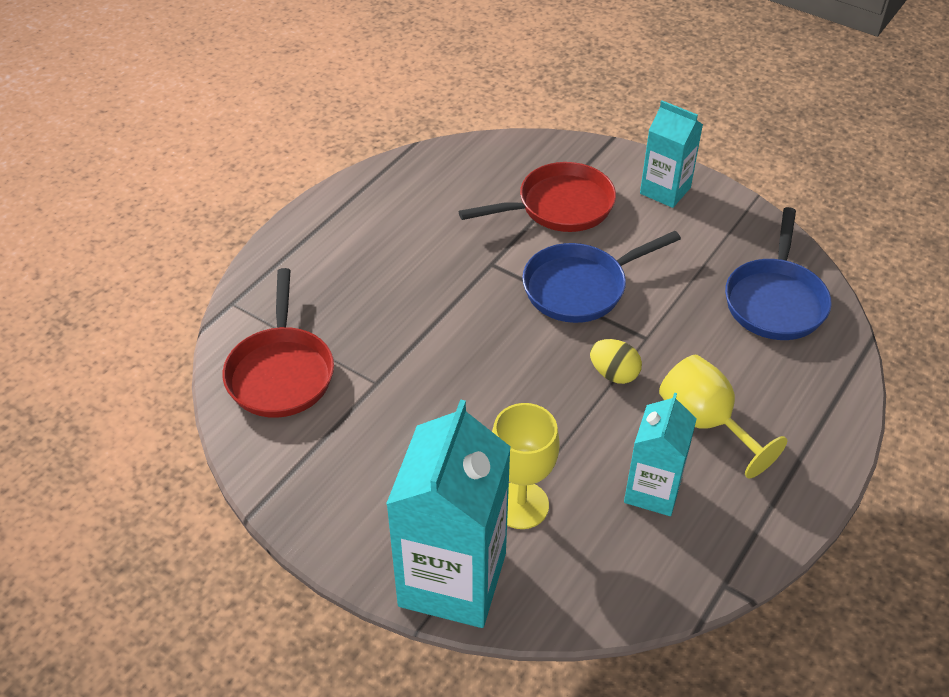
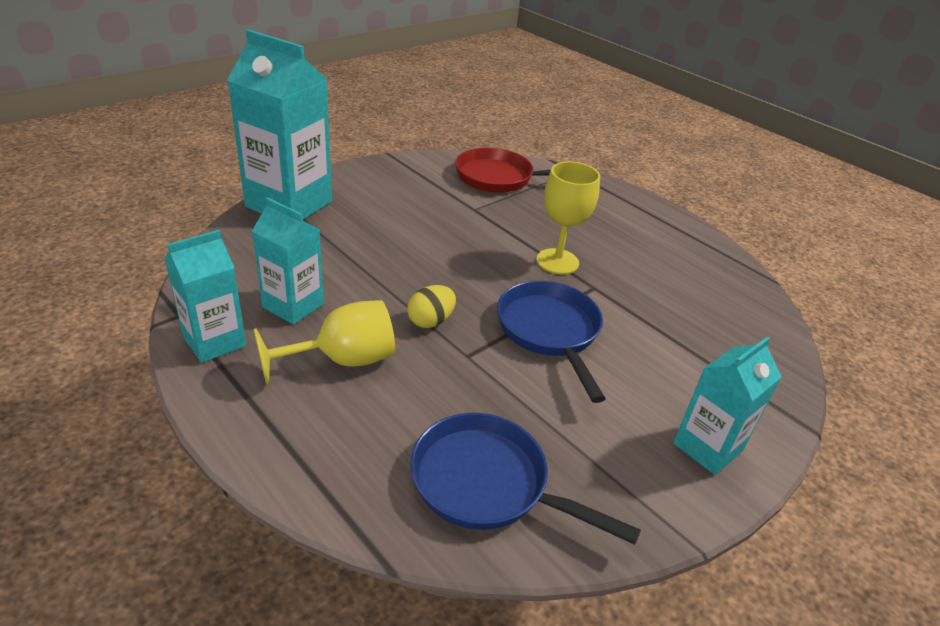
camera: 100 degrees right, 10 degrees down
red pan [458,162,616,232] -> none
yellow goblet [492,403,559,529] -> yellow goblet moved to [536,161,600,274]
none -> turquoise carton [165,230,246,363]

